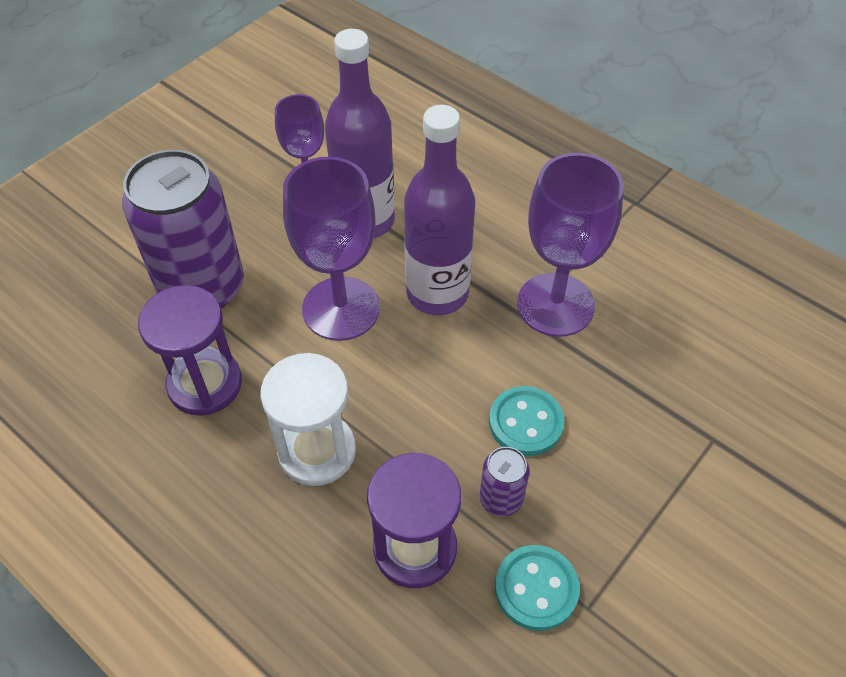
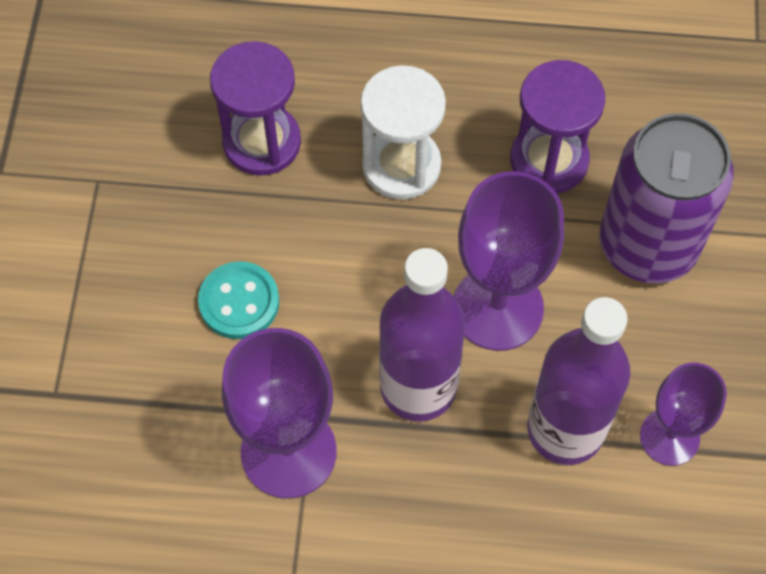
camera: 145 degrees right, 10 degrees up
purple can [480,447,530,517] -> none
turquoise button [495,545,580,631] -> none

